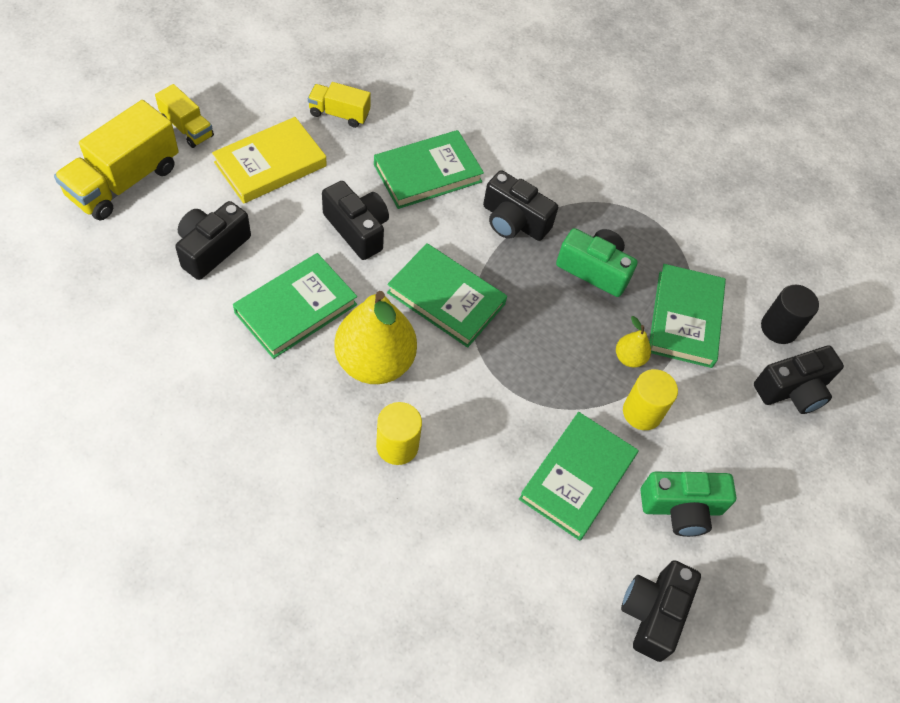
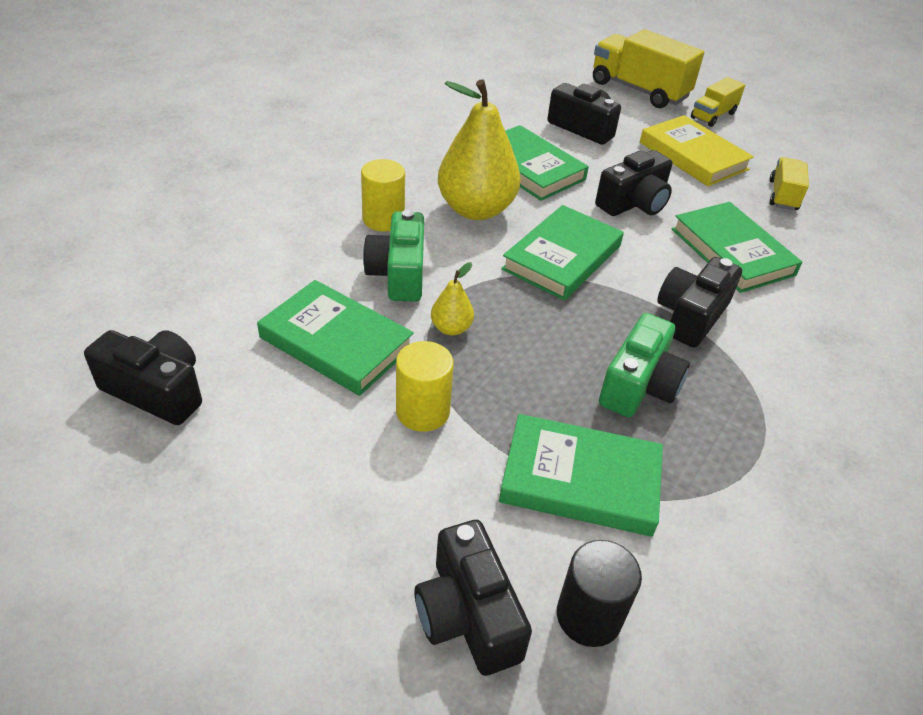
camera: 95 degrees right, 15 degrees down
yellow pear [616,316,651,367] -> yellow pear moved to [431,262,474,336]
green camera [640,471,736,537] -> green camera moved to [363,210,424,302]

